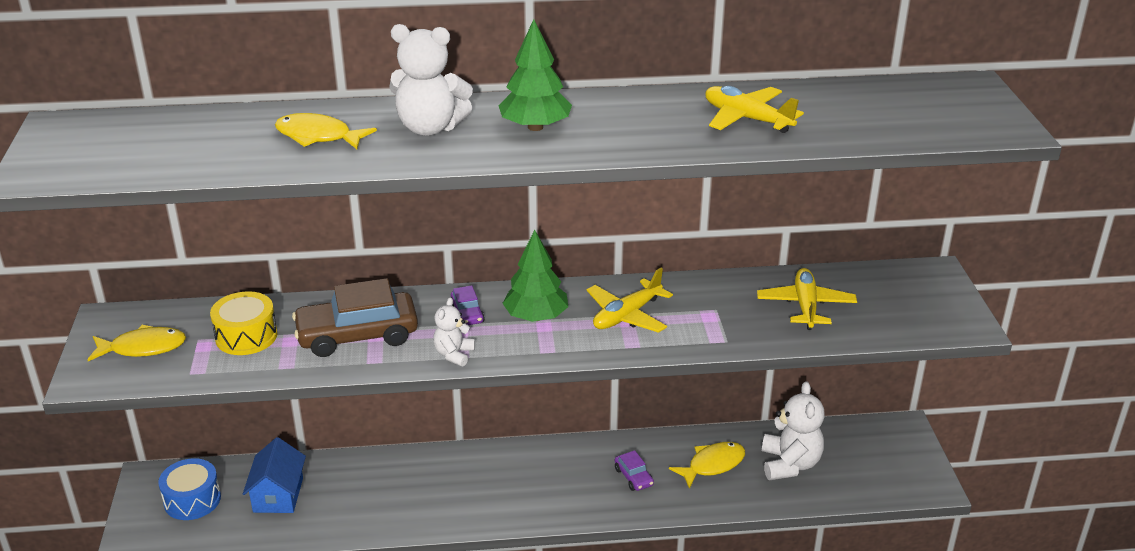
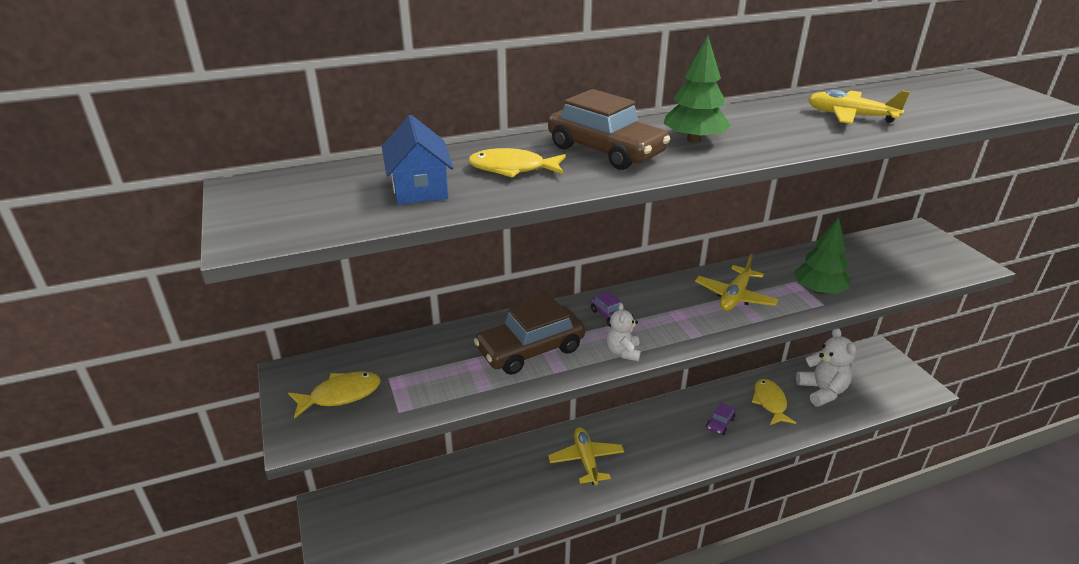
camera: 15 degrees left, 0 degrees up
blue drum [158,458,221,520] -> none
yellow drum [210,291,278,355] -> none
blue house [243,437,306,513] -> blue house moved to [382,115,454,205]
white teddy bear [389,24,473,136] -> brown car [548,89,670,170]
green tree [502,230,568,322] -> green tree moved to [794,217,850,294]
purple car [615,450,654,491] -> purple car turned 75 degrees clockwise [706,402,735,435]
yellow fish [669,442,745,489] -> yellow fish turned 45 degrees counterclockwise [752,379,796,425]
yellow plane [757,268,857,330] -> yellow plane moved to [548,427,624,485]

